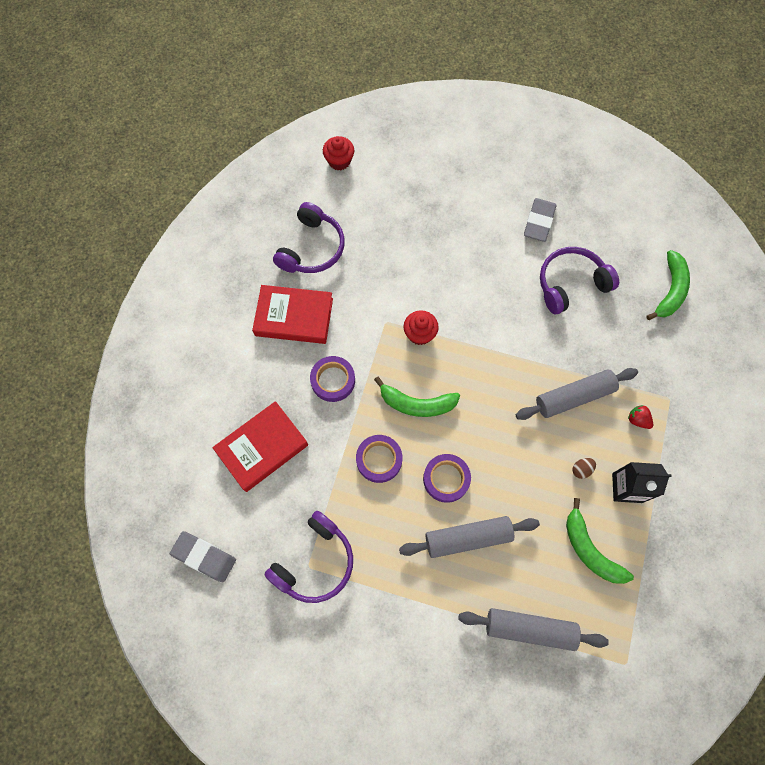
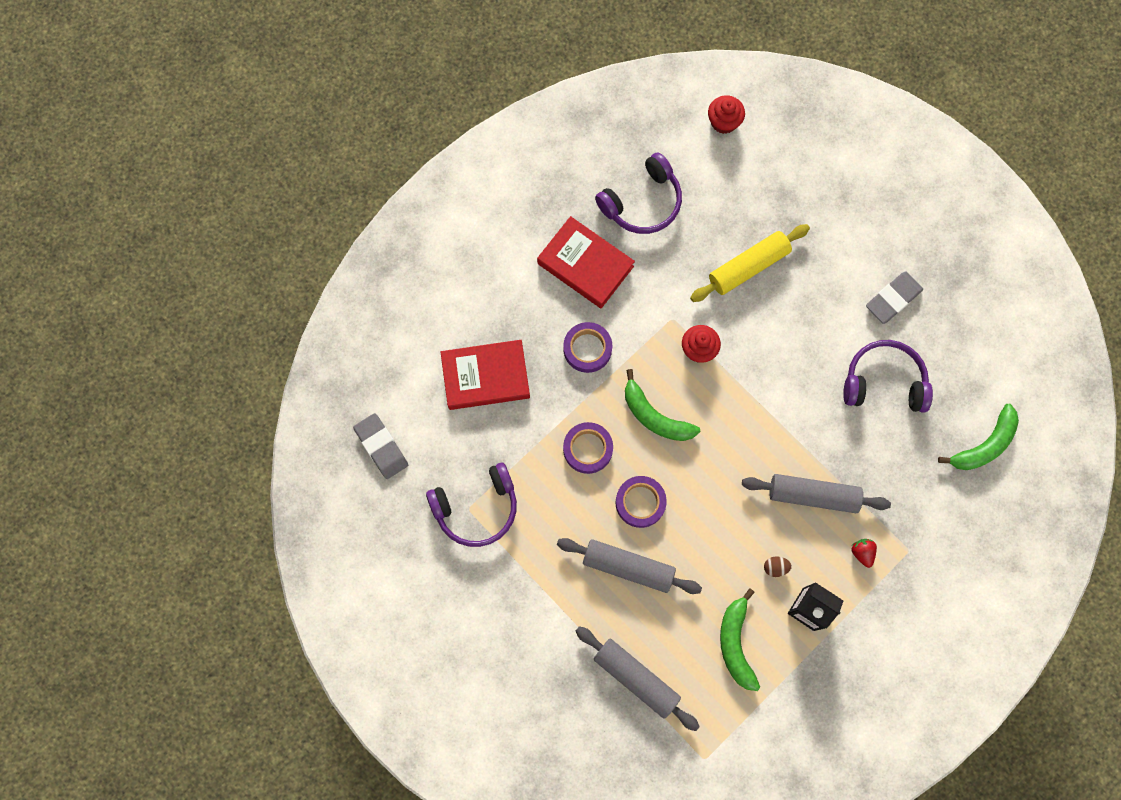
camera: 30 degrees right, 5 degrees up
none -> yellow rolling pin [690,224,810,302]

